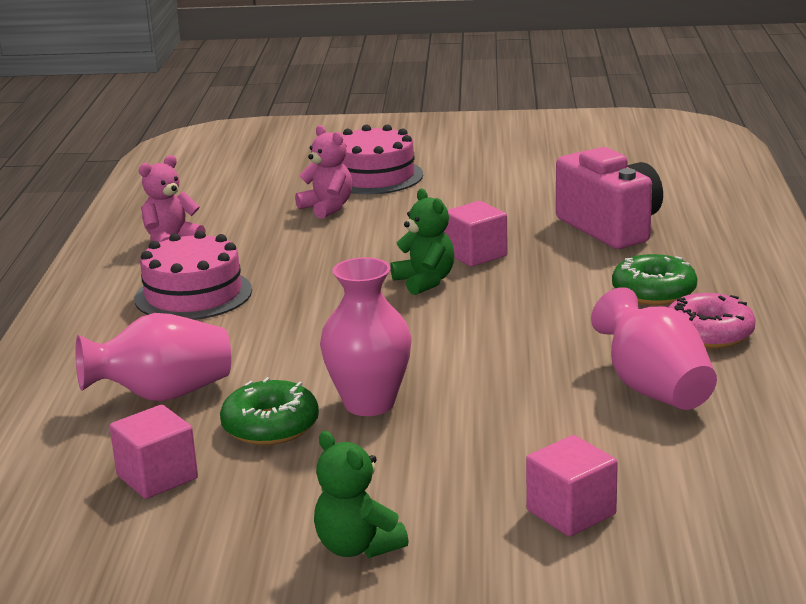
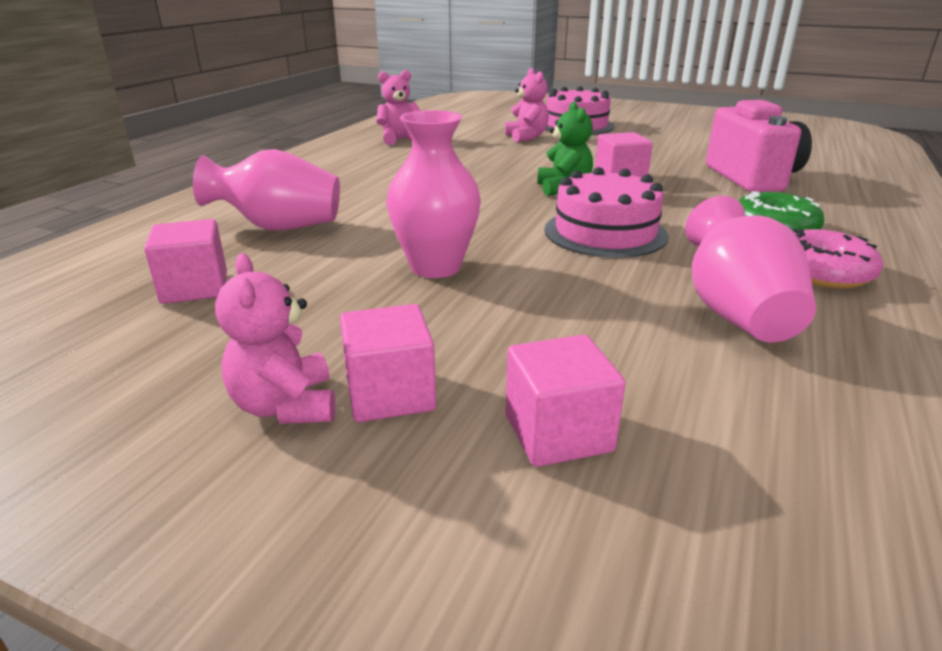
camera: 20 degrees right, 5 degrees up
pink cake [134,231,252,320] -> pink cake moved to [544,167,669,258]
green donut [220,377,319,445] -> none
green teddy bear [314,431,409,558] -> pink teddy bear [215,253,335,424]
none -> pink cube [340,304,436,422]

